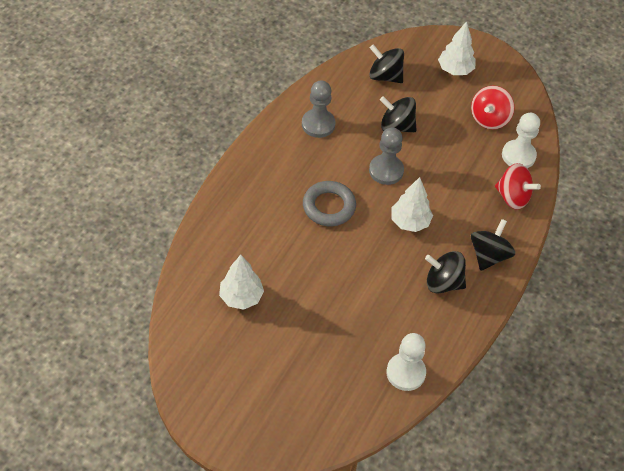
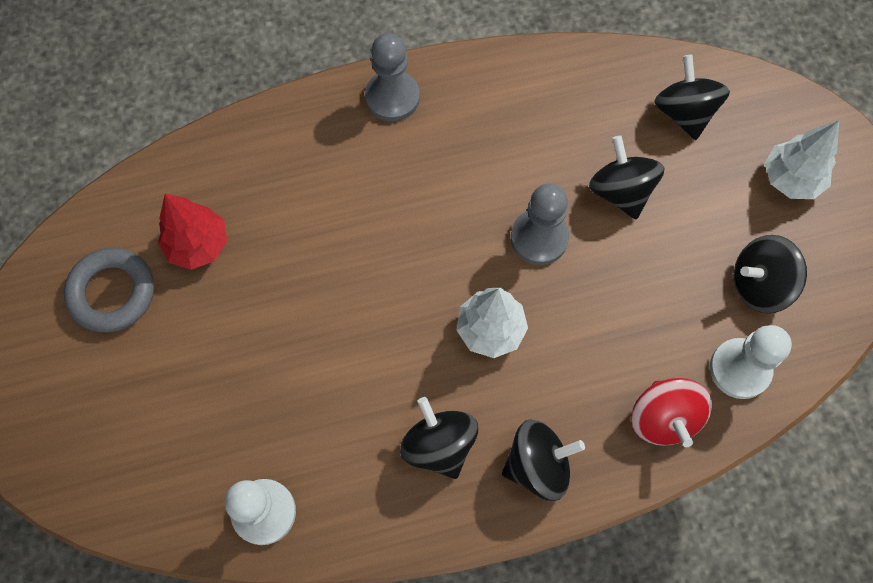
camera: 50 degrees right, 15 degrees up
white tree [219,254,264,310] -> red tree [158,194,227,270]
grey pawn [302,80,336,138] -> grey pawn moved to [365,33,420,122]
grey ring [303,181,356,226] -> grey ring moved to [64,248,154,332]
red spinning top [471,86,514,130] -> black spinning top [734,235,807,313]

